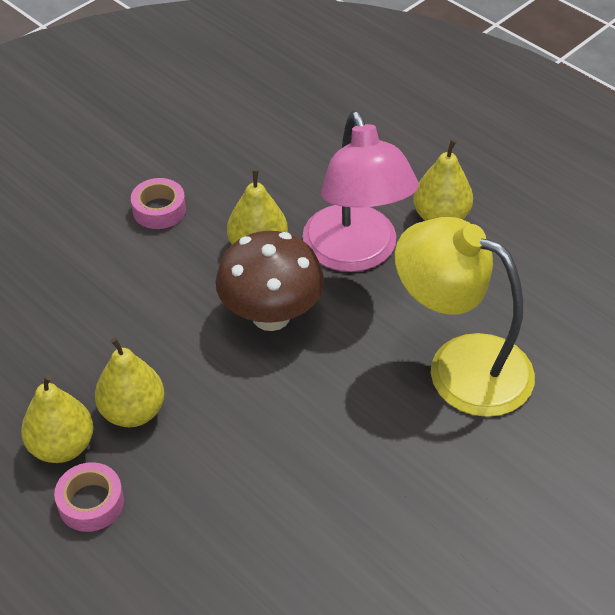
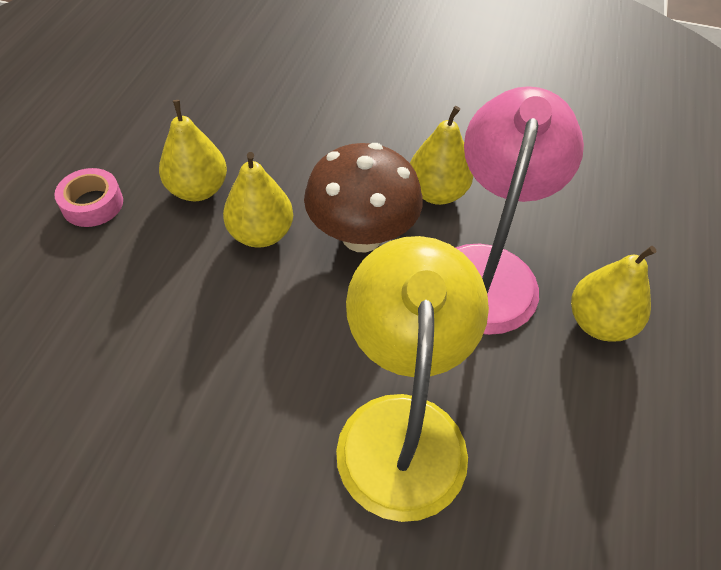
camera: 60 degrees right, 5 degrees up
yellow pear [21,374,94,463] -> yellow pear moved to [223,152,293,248]
pink tape [131,178,186,229] -> none
pink lamp [302,110,418,272] -> pink lamp turned 150 degrees clockwise [455,86,584,335]

